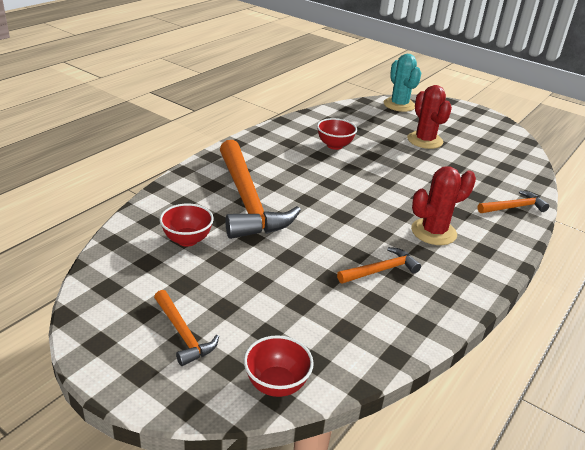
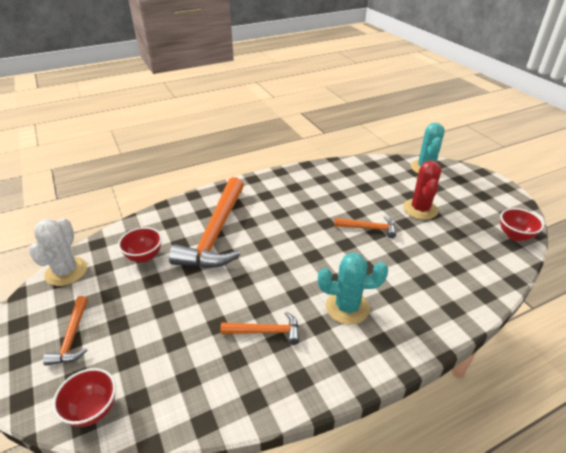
camera: 30 degrees right, 5 degrees up
red bowl [317,118,357,150] -> red bowl moved to [500,208,544,241]
red cactus [411,166,476,245] -> turquoise cactus [318,253,388,325]
orange hammer [477,191,549,213] -> orange hammer moved to [334,216,396,238]
none -> white cactus [29,218,87,286]

